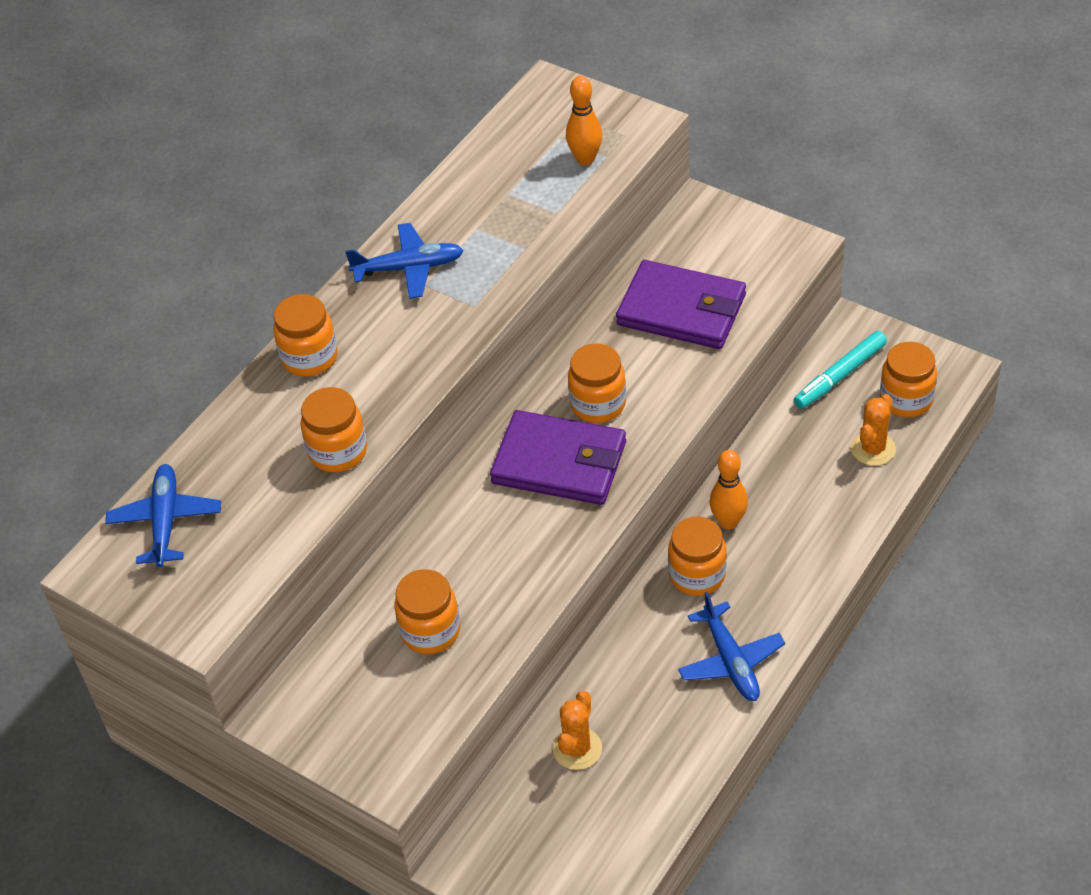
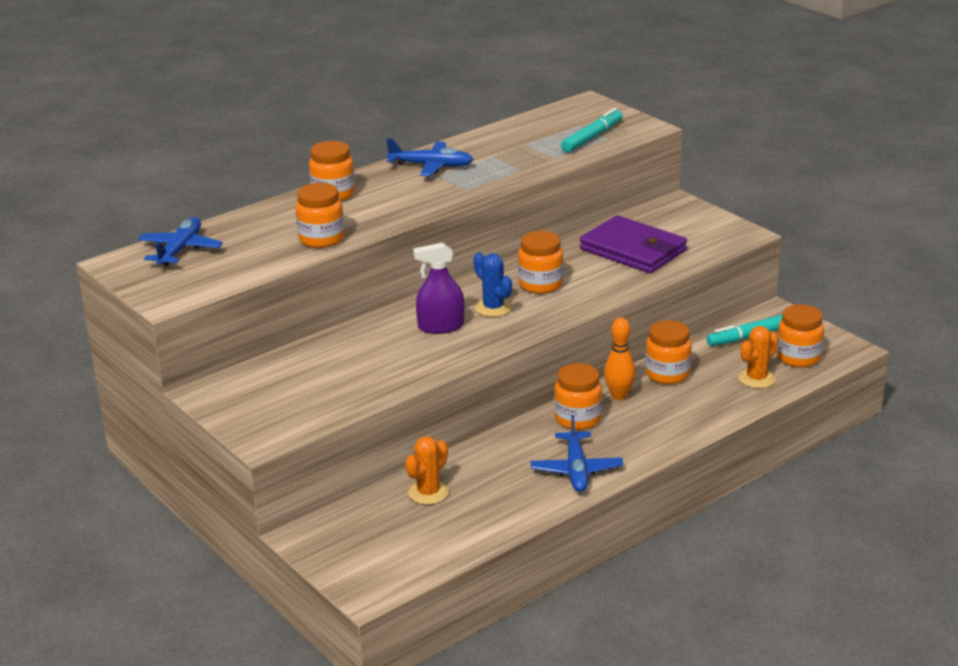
camera: 15 degrees right, 20 degrees down
orange jar [394,569,460,654] -> orange jar moved to [645,320,692,384]
purple wallet [490,410,626,505] -> blue cactus [474,252,512,317]
orange bowling pin [566,76,602,165] -> turquoise marker [561,108,623,153]
none -> purple spray bottle [413,243,464,334]

